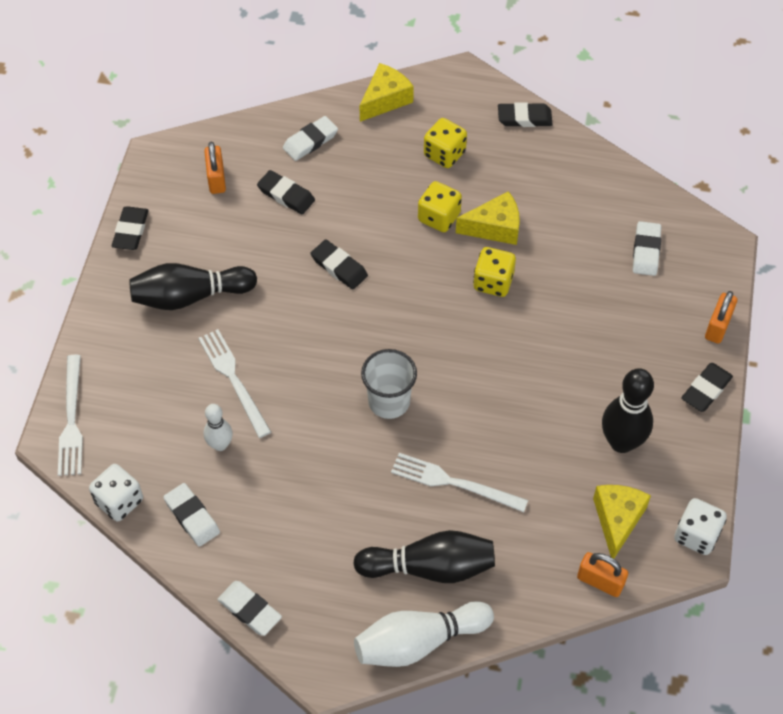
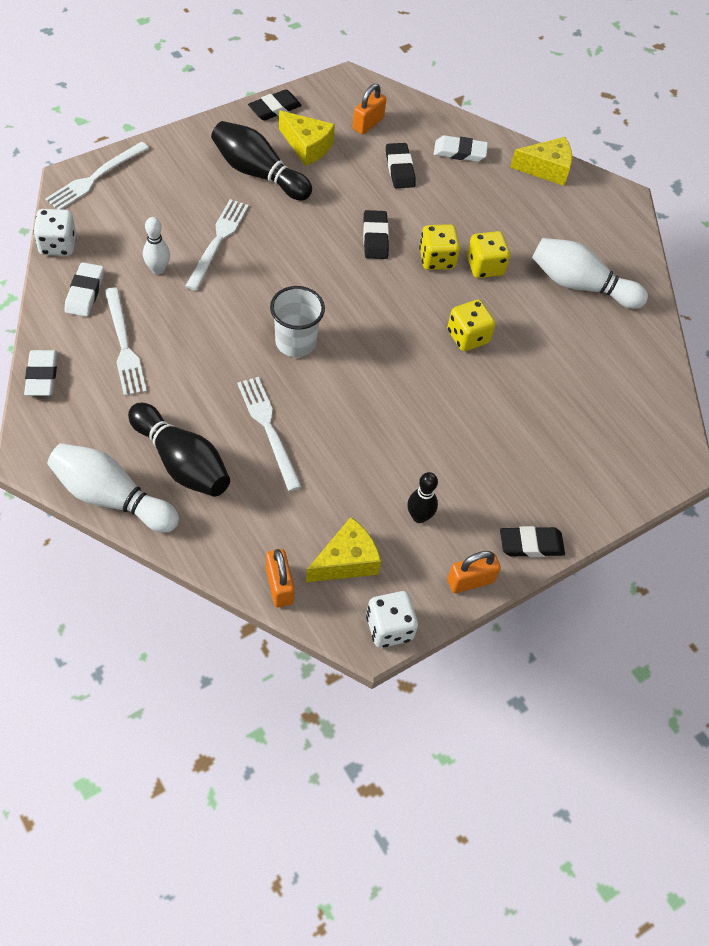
camera: 40 degrees right, 0 degrees up
yellow dice [424,118,467,168] -> yellow dice moved to [419,224,460,270]
yellow cheese [456,191,520,245] -> yellow cheese moved to [279,110,335,166]
black eraser [498,102,553,127] -> none
black bowling pin [602,368,654,453] -> black bowling pin [408,472,438,523], size x0.58
white eraser [633,221,661,276] -> none
orange padlock [705,291,737,344] -> orange padlock moved to [447,551,501,593]
none -> white fork [105,287,147,396]
none -> white bowling pin [532,238,648,309]

